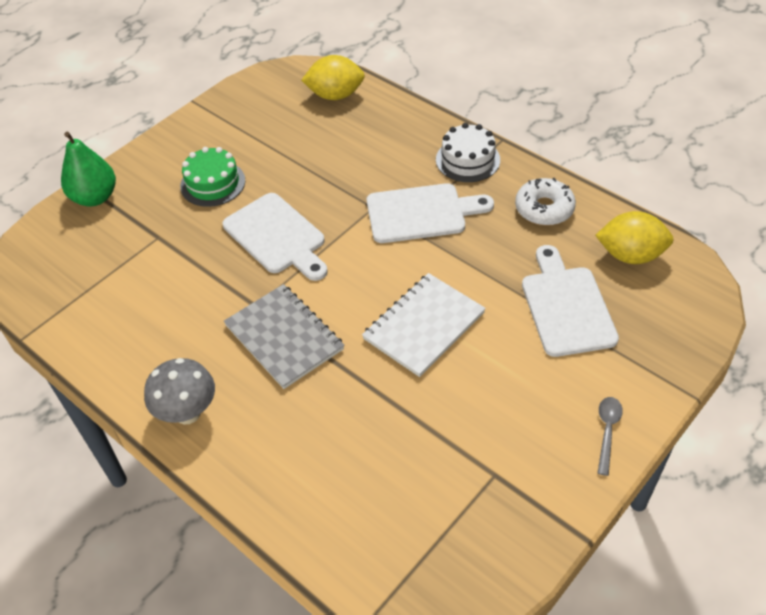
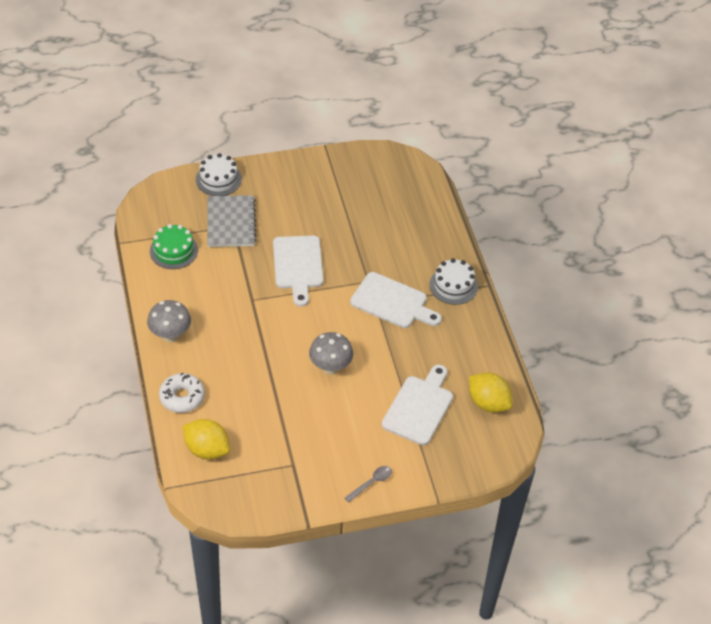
camera: 30 degrees right, 0 degrees up
green pear [61,132,116,206] -> white cake [196,153,242,196]
green cake [180,147,245,207] -> green cake moved to [150,224,198,269]
grey notebook [224,284,344,389] -> grey notebook moved to [207,195,257,247]
yellow lemon [301,55,365,100] -> yellow lemon moved to [183,419,230,460]
white notebook [362,273,486,377] -> grey mushroom [309,332,353,375]
white donut [515,178,576,225] -> white donut moved to [159,372,205,413]

